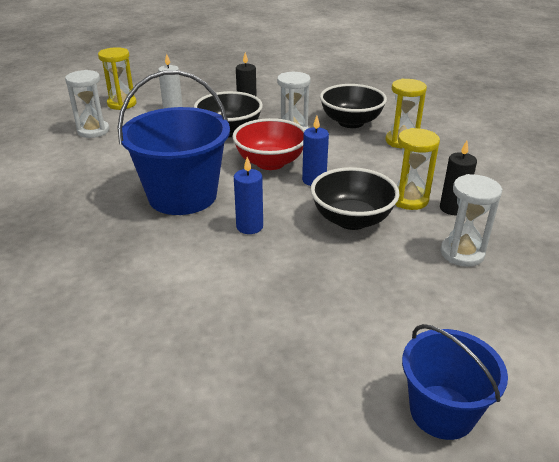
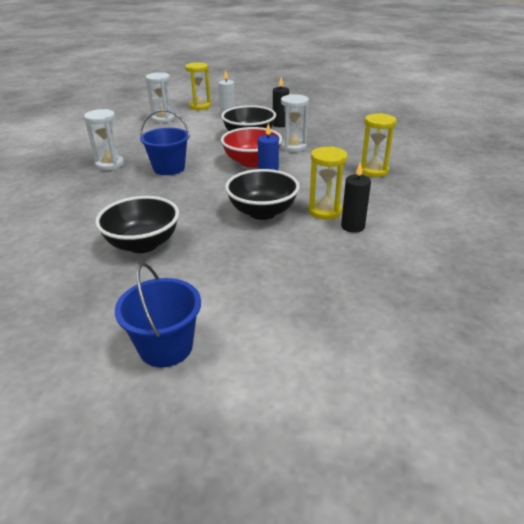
camera: 30 degrees right, 0 degrees up
blue bucket [118,70,230,215] -> blue bucket [140,110,190,175], size x0.60
blue candle [234,157,263,234] -> none
black bowl [320,84,387,128] -> black bowl moved to [95,196,179,253]
white hourglass [440,174,502,267] -> white hourglass moved to [84,109,124,170]

